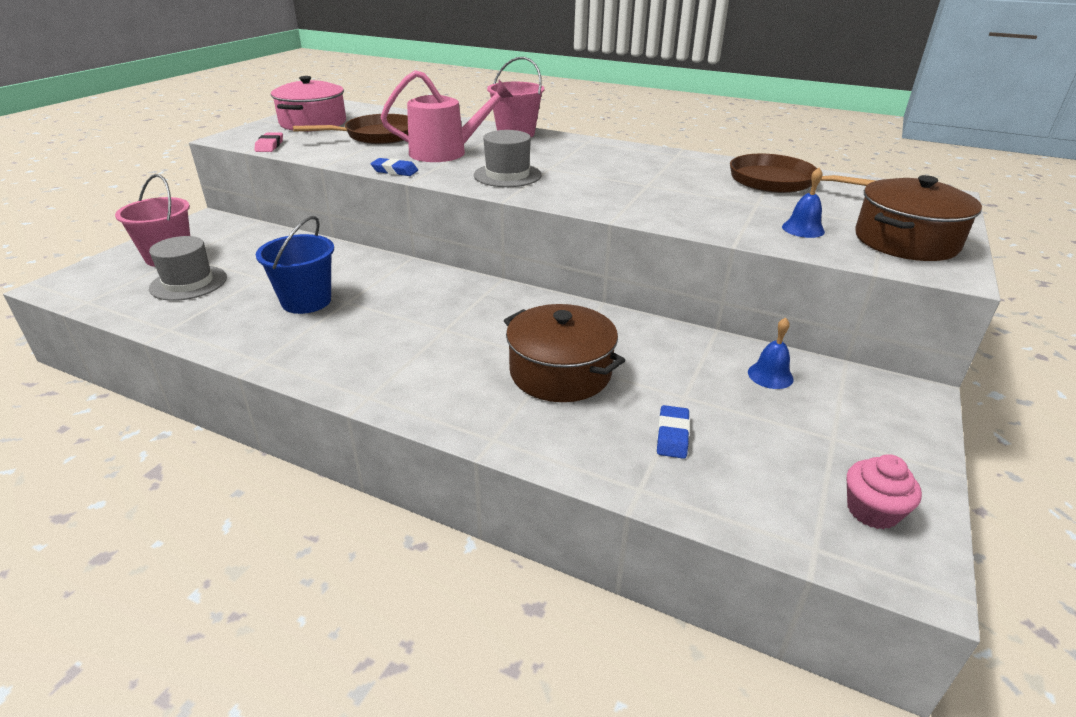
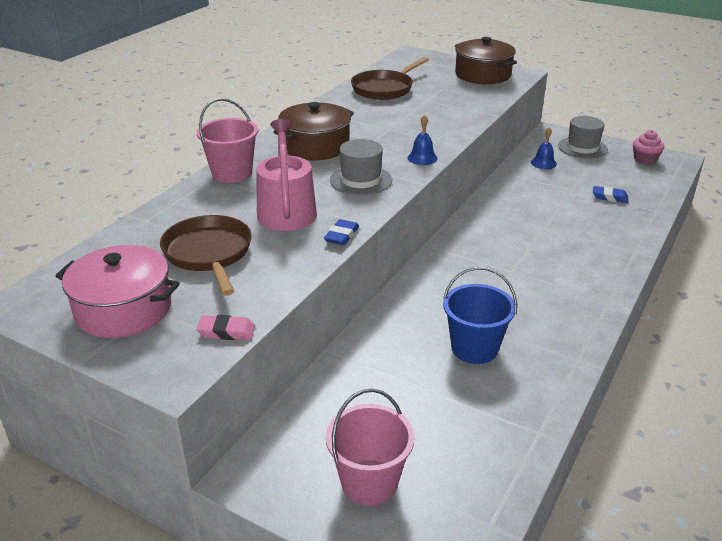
camera: 85 degrees left, 0 degrees up
grey hat [149,236,227,301] -> grey hat moved to [558,116,608,159]
brown pot [504,304,625,402] -> brown pot moved to [274,102,354,160]
blue bell [782,168,825,238] -> blue bell moved to [407,115,438,165]

